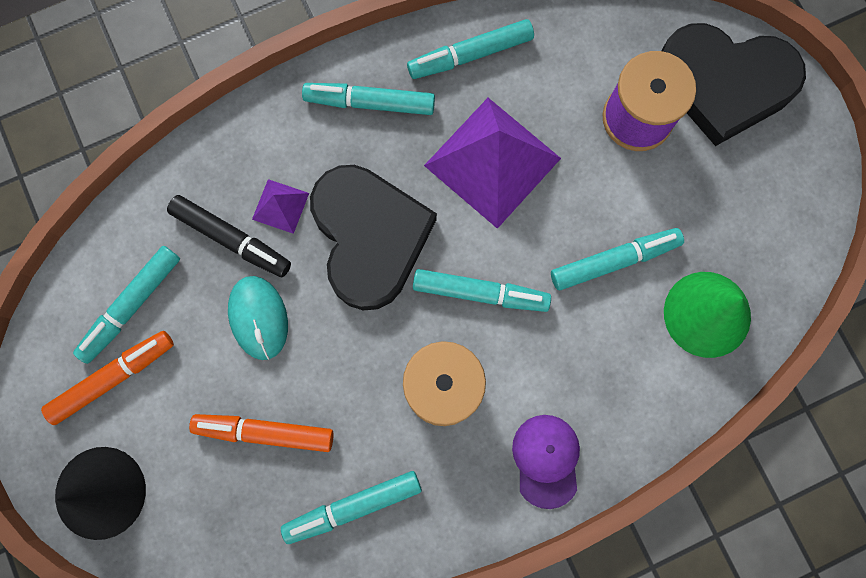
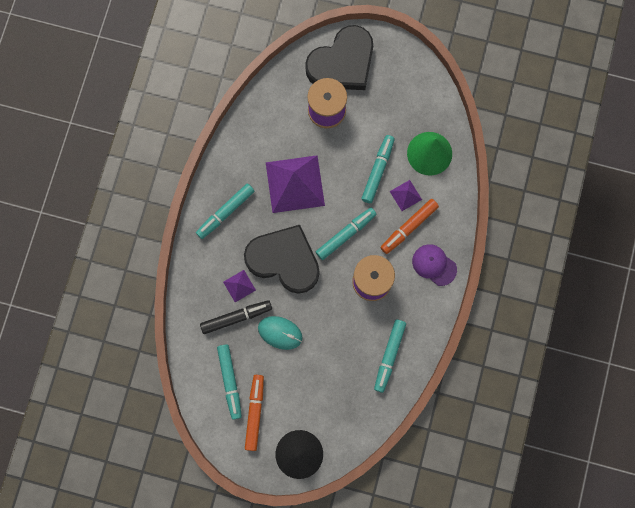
camera: 50 degrees left, 0 degrees up
orange marker [189,414,334,452] -> orange marker moved to [380,199,439,254]
turquoise marker [407,19,534,79] -> none
none -> purple pyramid [390,180,422,211]

